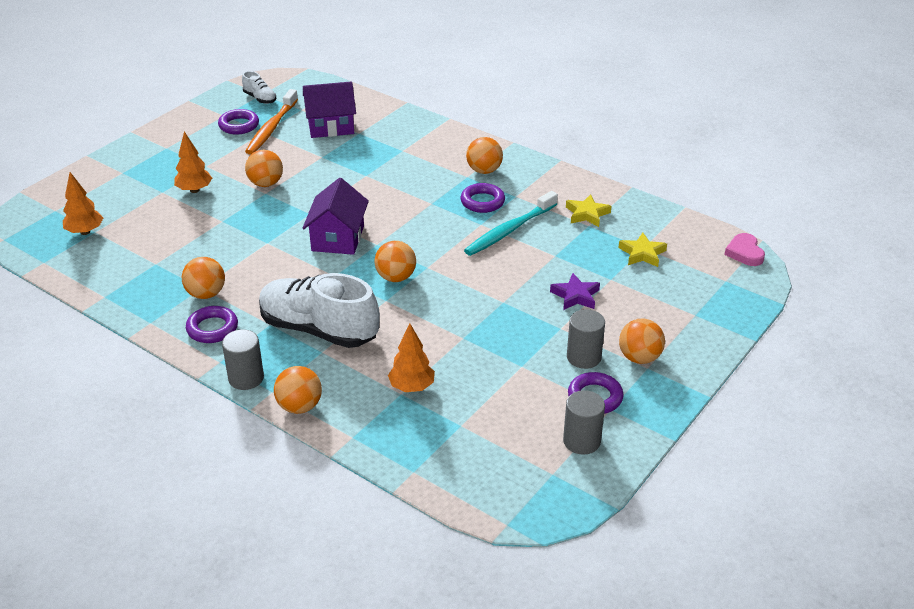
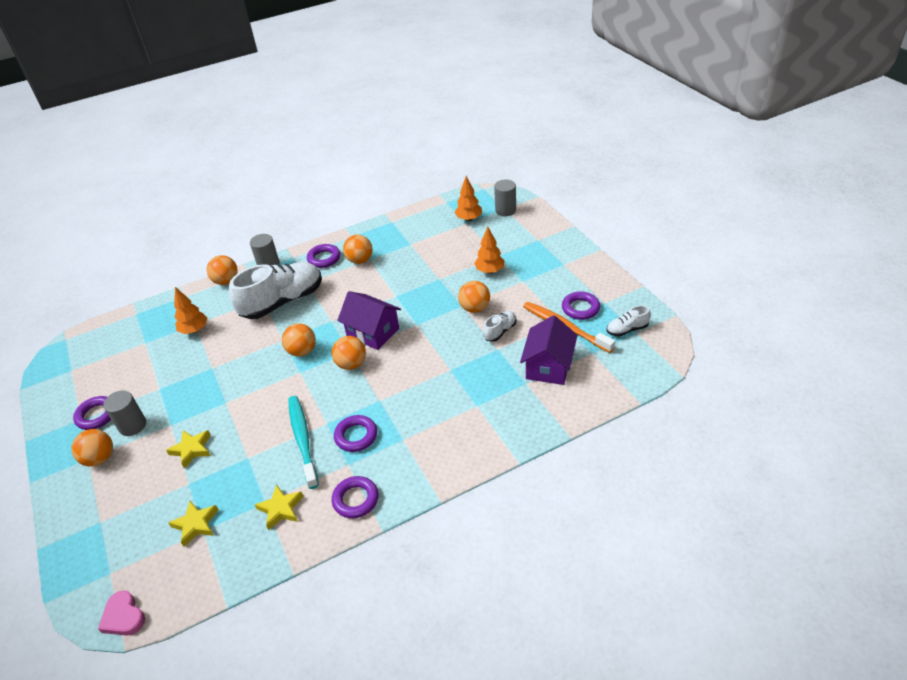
camera: 120 degrees right, 5 degrees up
orange ball [466,137,503,174] -> orange ball moved to [332,336,366,370]
purple star [550,273,600,310] -> yellow star [166,430,211,469]
grey cylinder [563,390,605,455] -> grey cylinder moved to [494,179,516,216]
pink heart [724,233,765,266] -> pink heart turned 150 degrees counterclockwise [98,590,145,636]
none -> purple ring [332,476,379,518]
none -> white shoe [483,311,517,342]

